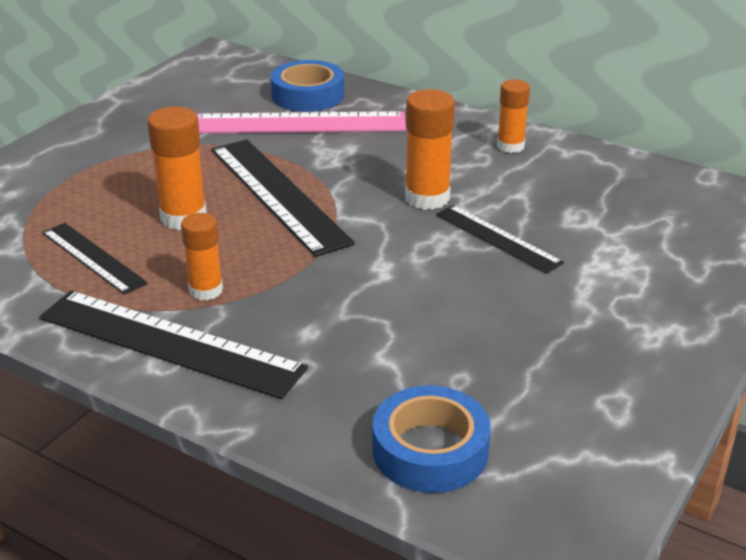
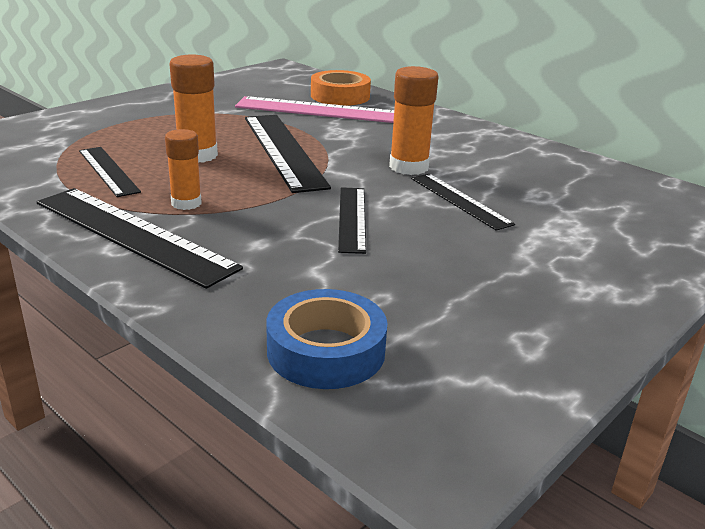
camera: 10 degrees right, 5 degrees down
blue tape [271,60,344,112] -> orange tape [311,70,371,106]
orange glue stick [497,79,530,153] -> none
none -> black ruler [338,187,366,254]

